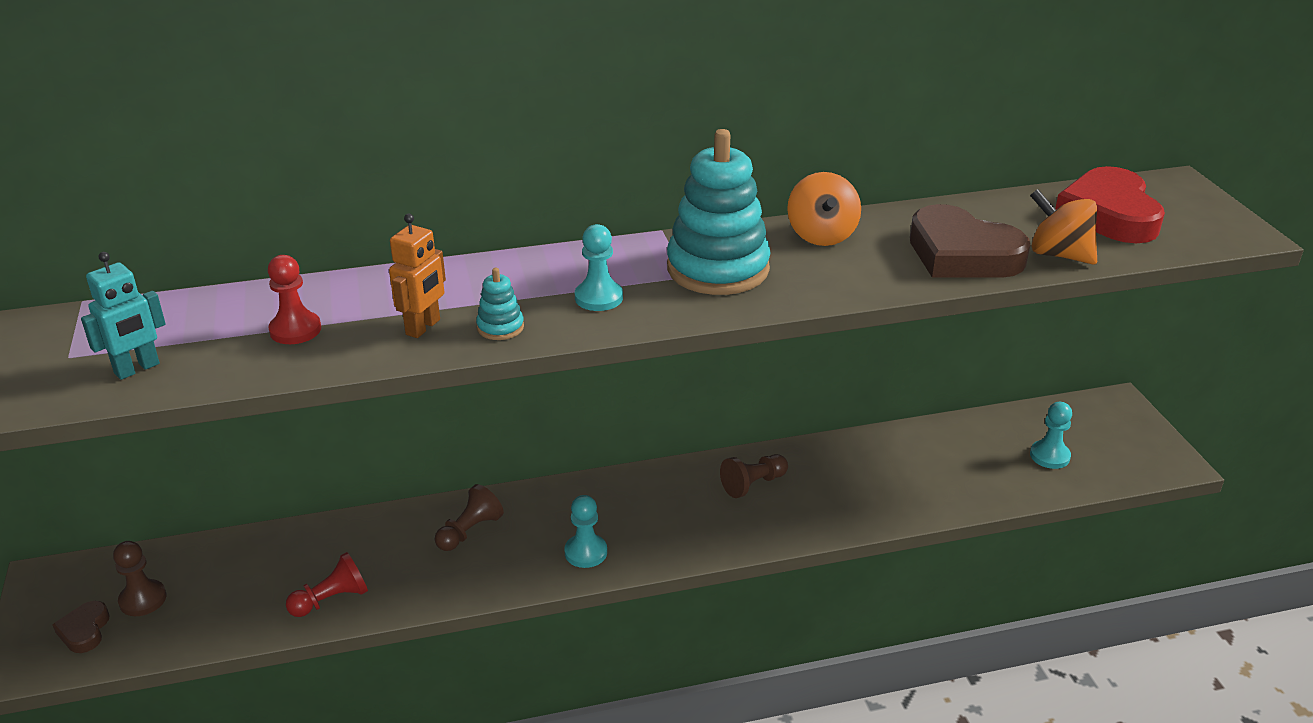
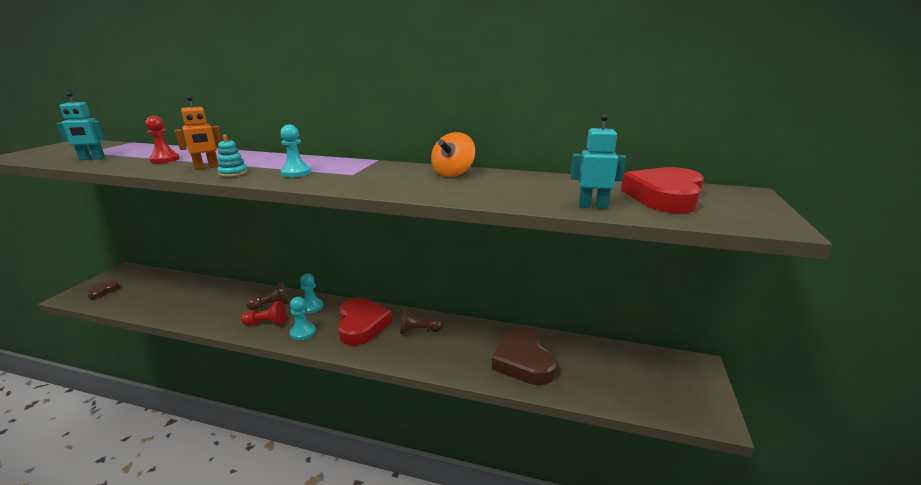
camera: 30 degrees right, 10 degrees down
brown pawn [113,541,166,616] -> none
red pawn [286,552,368,617] -> red pawn moved to [241,301,286,325]
turquoise stacking toy [667,129,771,295] -> none
brown heart [910,204,1030,278] -> brown heart moved to [492,328,557,385]
orange spinning top [1030,189,1097,265] -> turquoise robot [571,114,626,209]
turquoise pawn [1030,402,1072,469] -> turquoise pawn moved to [300,273,323,314]
none -> red heart [338,298,393,346]

